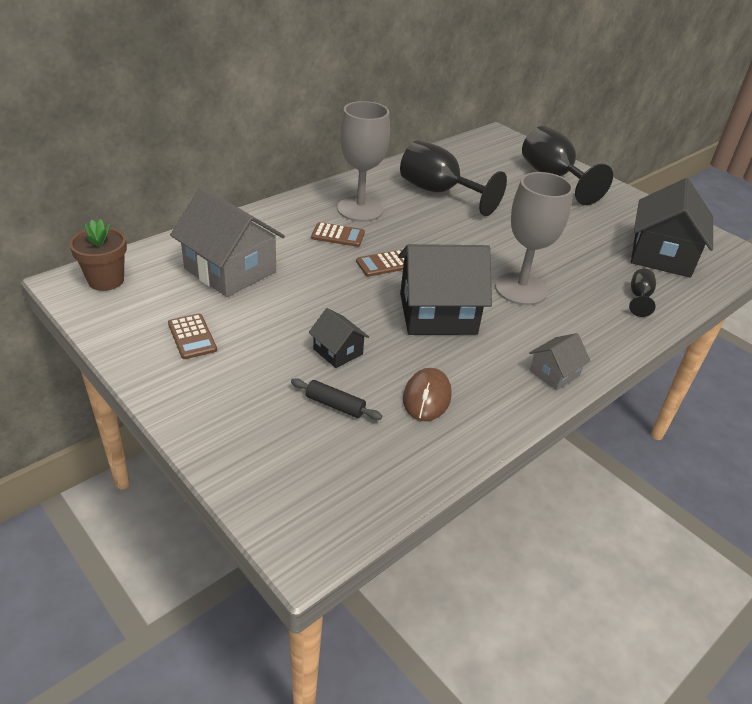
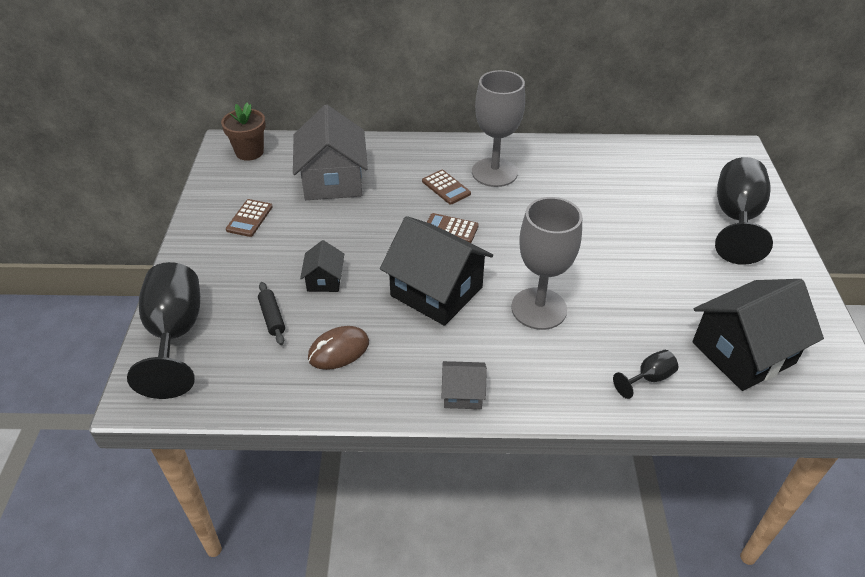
camera: 45 degrees right, 5 degrees up
black goblet [400,141,507,216] -> black goblet moved to [127,262,200,399]

